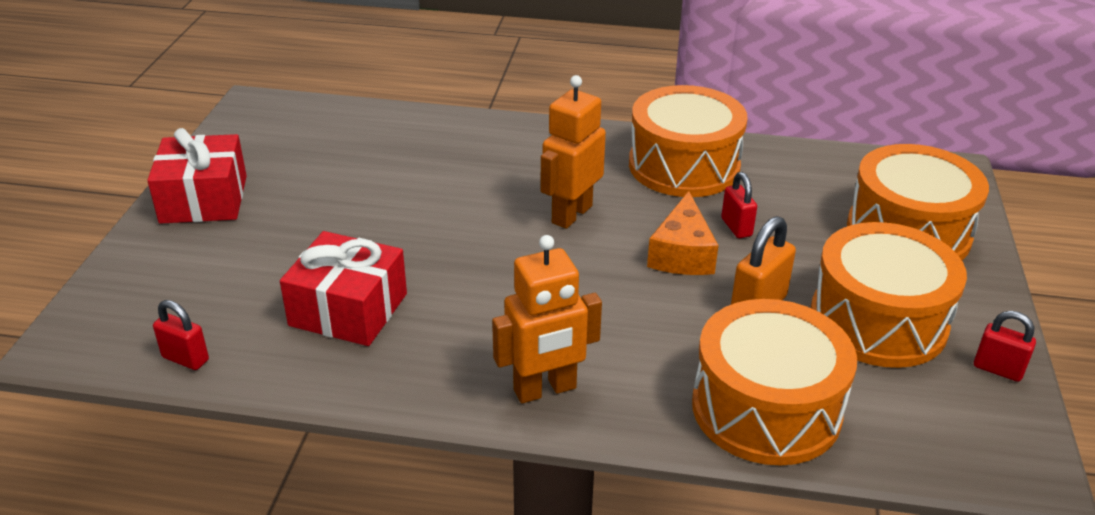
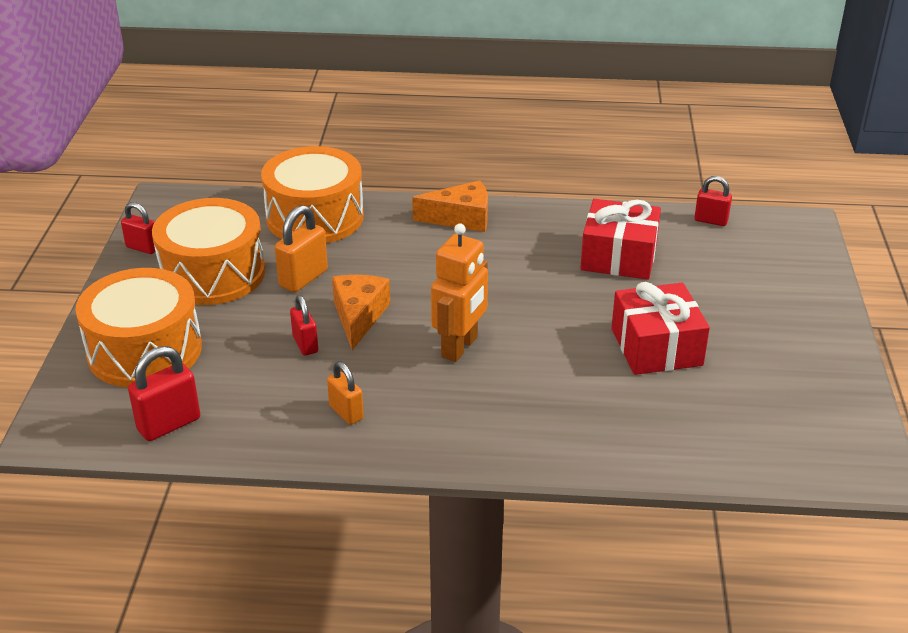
camera: 175 degrees right, 0 degrees up
red gift [147,128,247,224] -> red gift moved to [611,282,710,375]
orange robot [492,235,602,403] -> orange cheese [412,180,488,232]
orange drum [629,85,748,197] -> orange padlock [327,362,364,425]
none -> red padlock [128,346,200,441]

